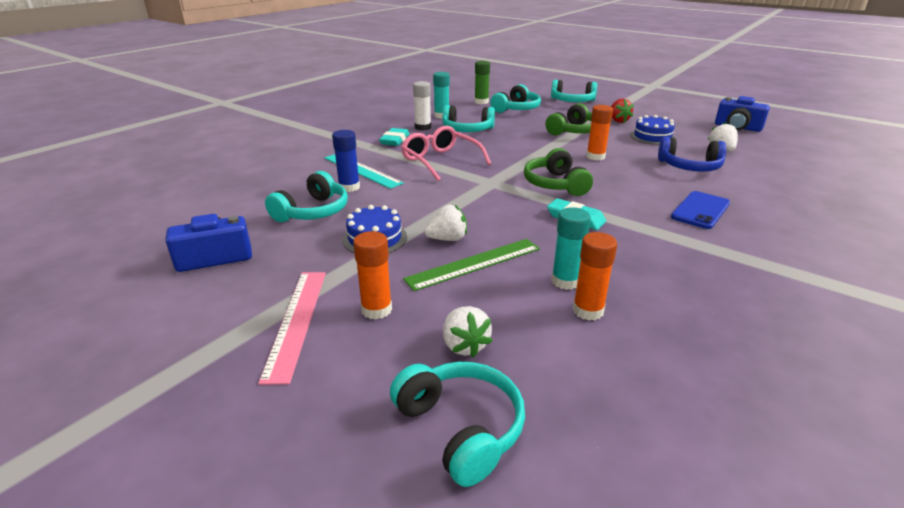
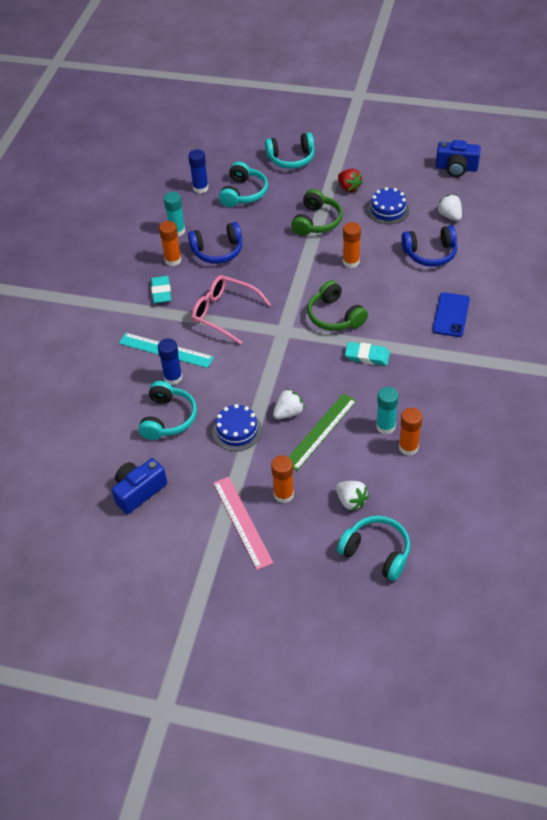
camera: 20 degrees left, 20 degrees up
white glue stick [413,81,431,131] -> orange glue stick [159,221,182,266]
turquoise headphones [443,105,495,132] -> blue headphones [188,222,242,264]
green glue stick [474,61,490,104] -> blue glue stick [188,149,209,193]

